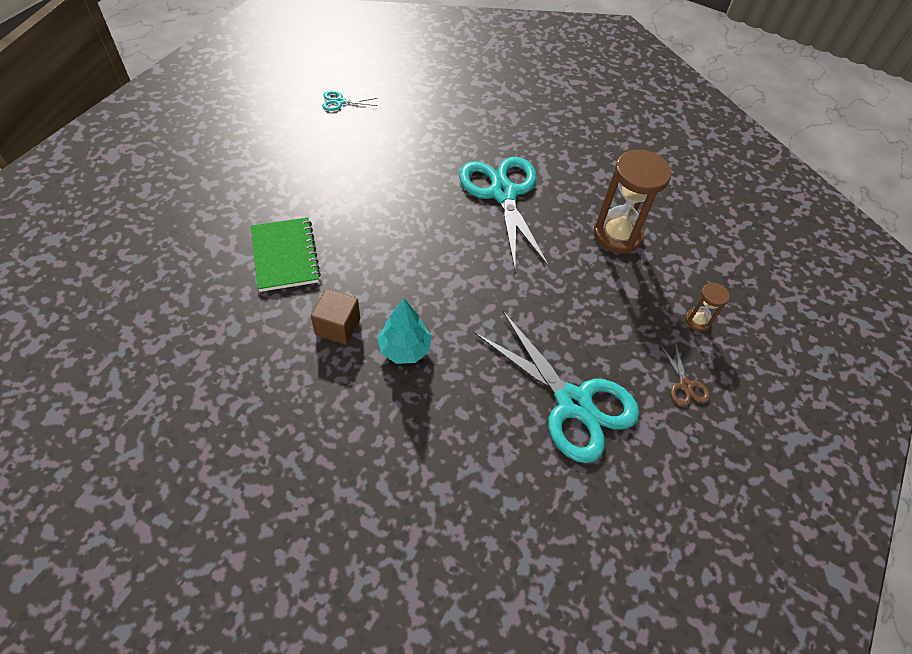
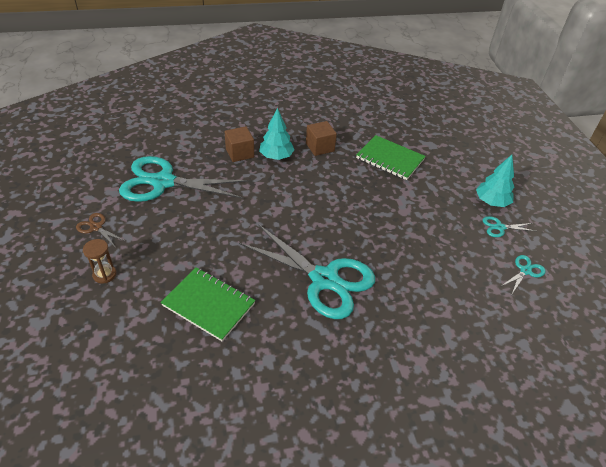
camera: 140 degrees right, 10 degrees down
brown hourglass [593,150,672,254] -> green notebook [161,267,255,341]
none -> brown cube [225,126,254,162]
none -> turquoise tree [476,155,514,207]
none -> turquoise scissors [483,216,535,237]

